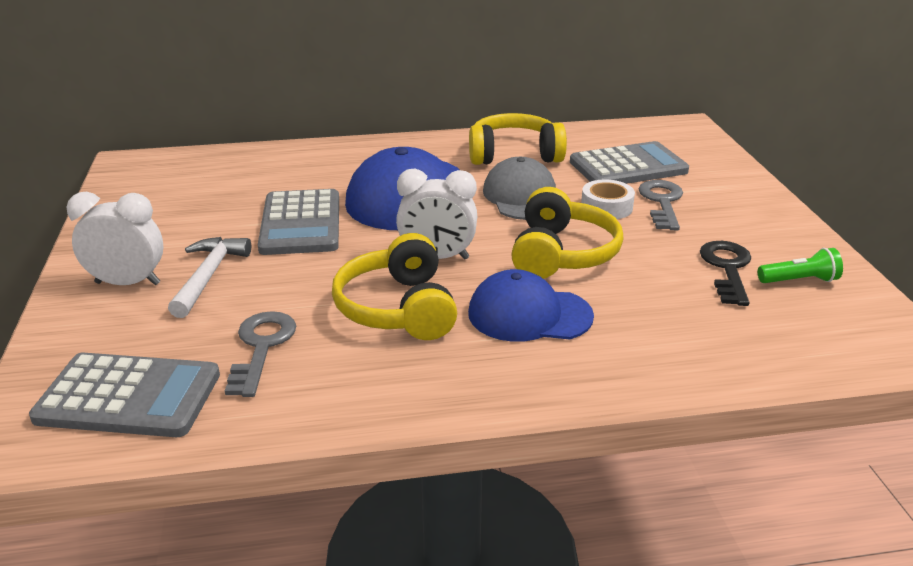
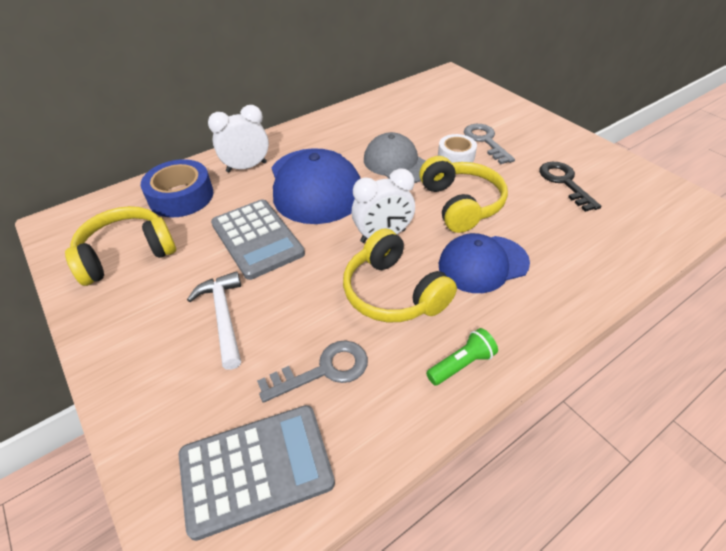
camera: 25 degrees left, 15 degrees up
white clock [66,192,164,285] -> white clock moved to [208,105,269,172]
grey key [225,311,296,397] -> grey key turned 90 degrees clockwise [257,340,368,403]
yellow headphones [469,113,567,165] -> yellow headphones moved to [65,206,176,286]
grey calculator [570,141,689,184] -> none
green flashlight [758,248,843,283] -> green flashlight moved to [426,328,498,386]
none -> blue tape [140,159,213,218]

